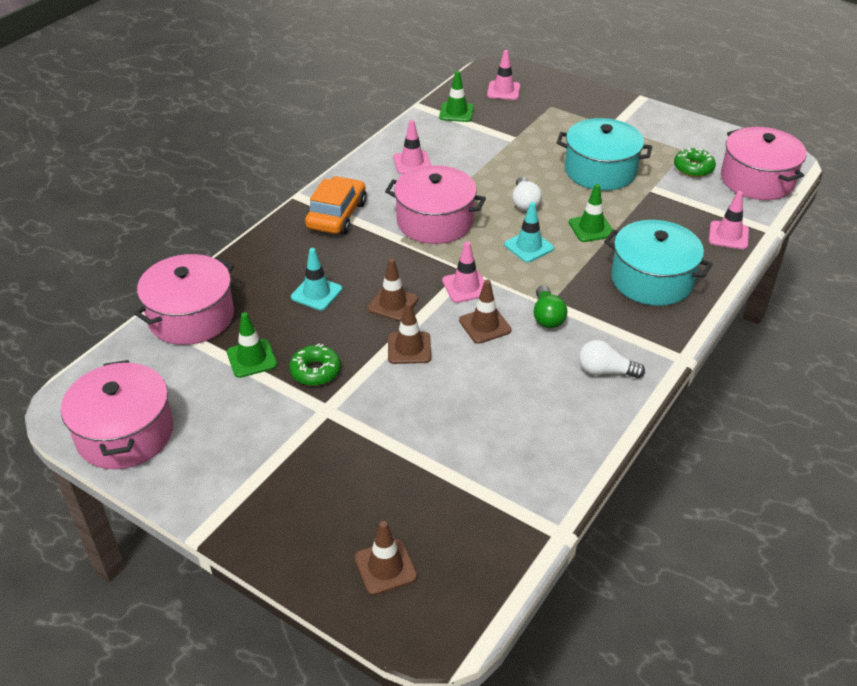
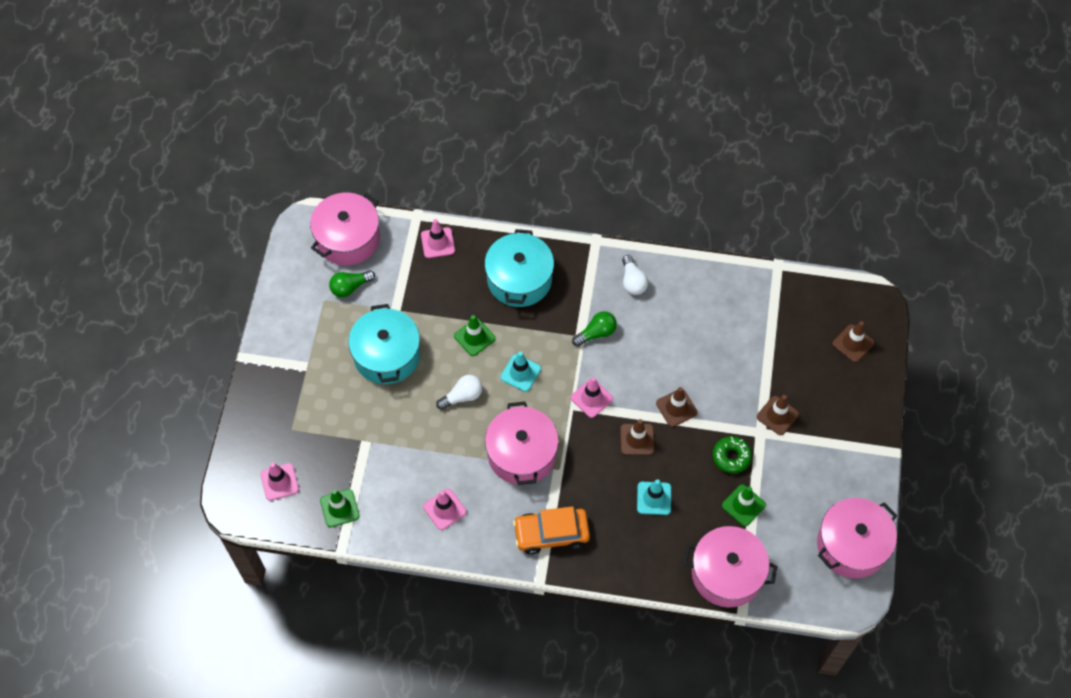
camera: 115 degrees left, 20 degrees up
brown traffic cone [459,279,511,344] -> brown traffic cone moved to [757,395,799,435]
green donut [674,148,716,177] -> green light bulb [329,270,375,297]

